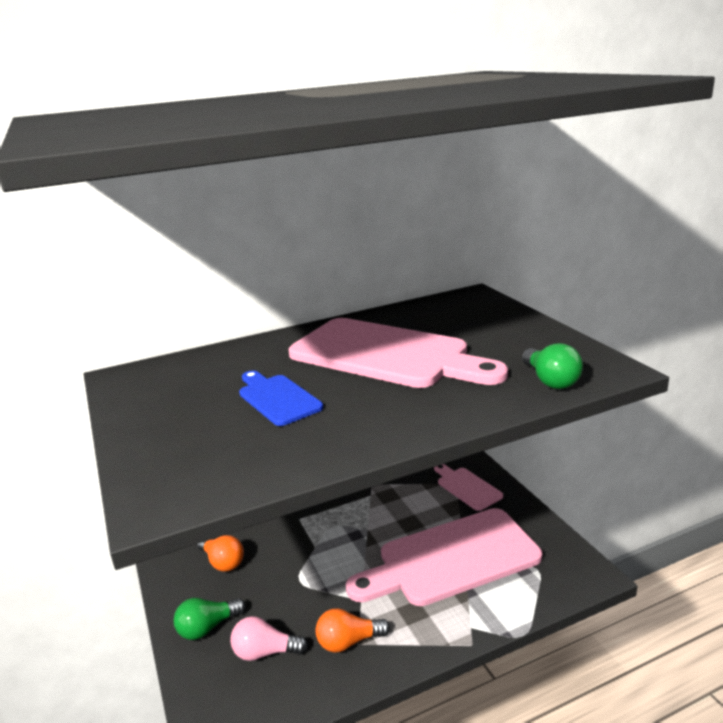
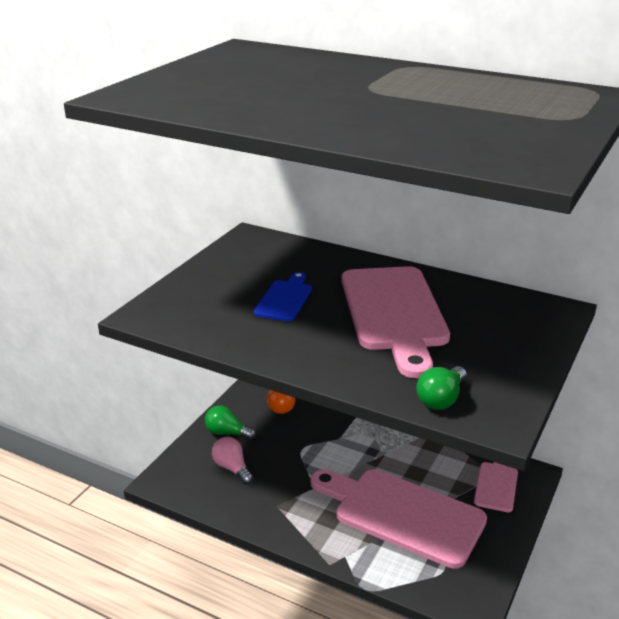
camera: 50 degrees right, 5 degrees up
orange light bulb [316,608,390,652] -> none

